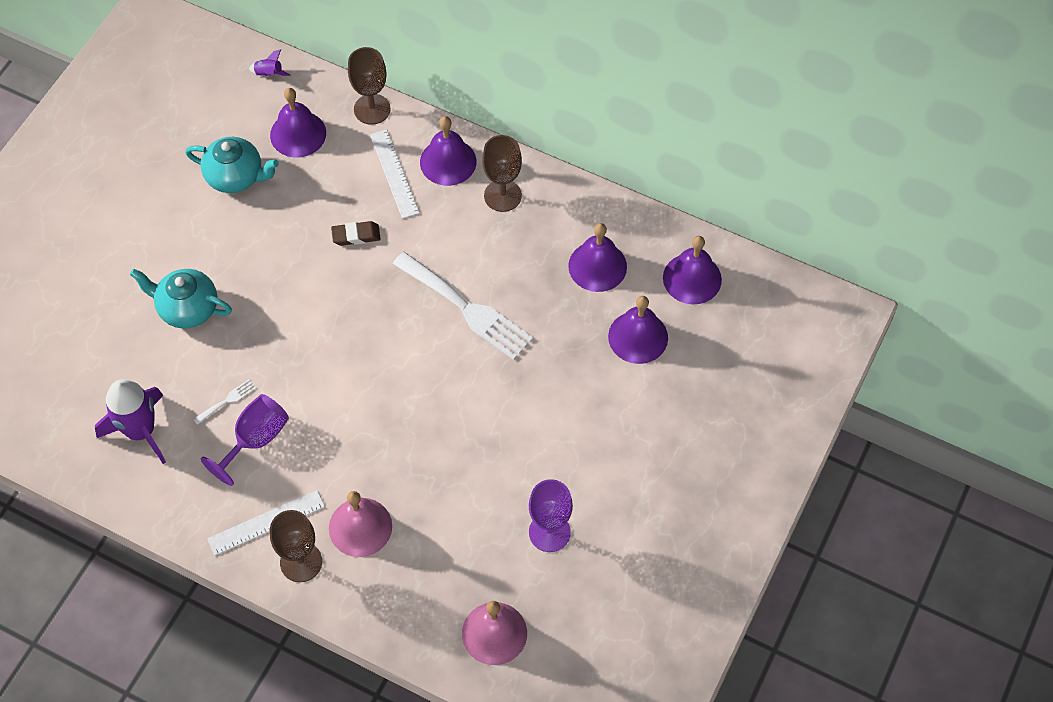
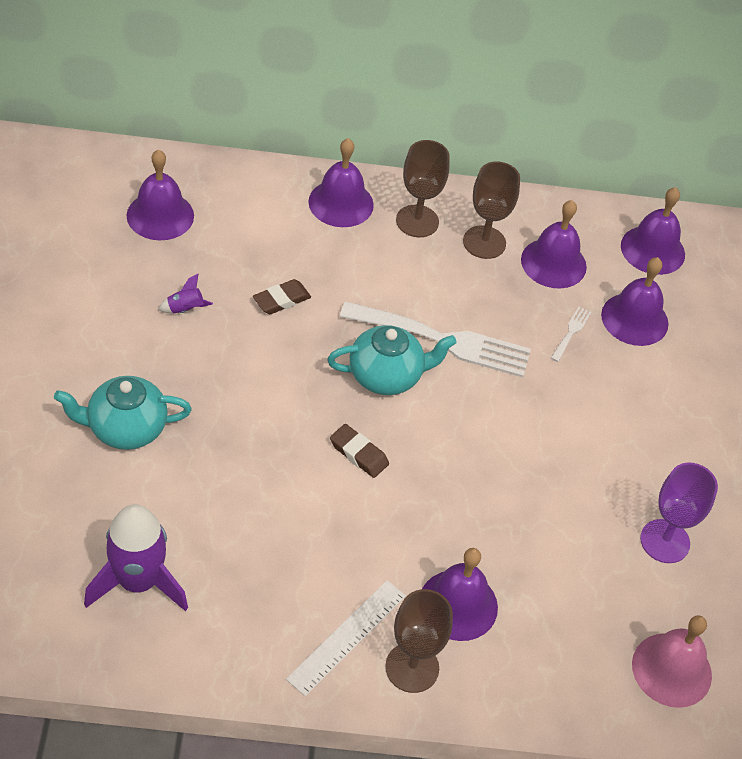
camera: 30 degrees left, 10 degrees down
turquoise teapot [185,137,279,193] -> turquoise teapot moved to [327,325,457,395]
white fork [193,379,256,425] -> white fork moved to [551,307,592,362]
purple goblet [201,394,289,486] -> none
purple rocket [249,49,290,76] -> purple rocket moved to [158,273,213,314]
pink bell [329,491,392,557] -> purple bell [422,548,498,641]
brown goblet [348,47,391,125] -> brown goblet moved to [463,162,520,259]
white ruler [370,129,420,219] -> none
none -> brown eraser [330,424,389,478]

